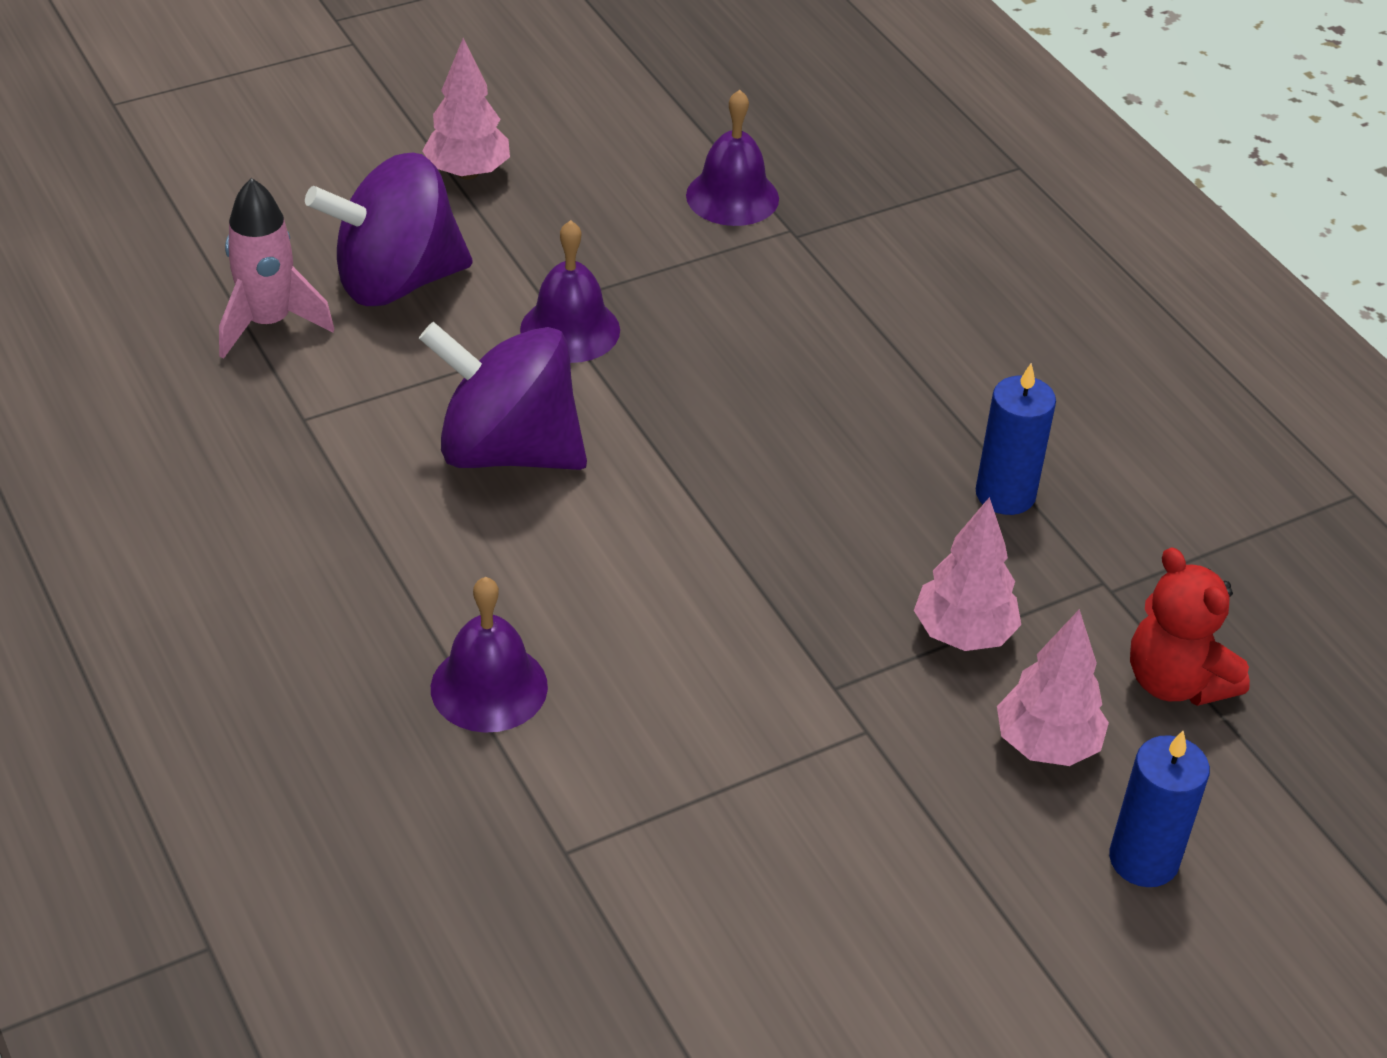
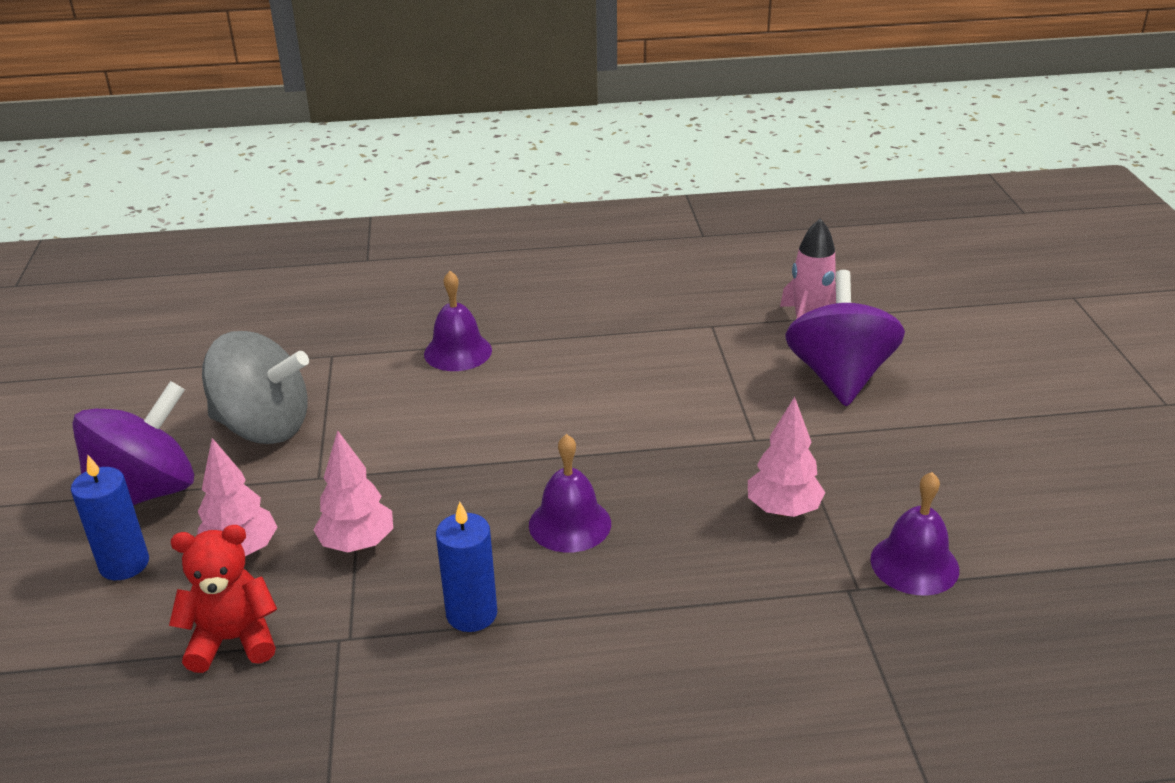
camera: 115 degrees right, 10 degrees down
purple spinning top [419,322,587,470] -> purple spinning top moved to [72,381,194,505]
pink tree [422,38,510,180] -> pink tree moved to [748,397,825,517]
purple bell [520,220,620,363] -> purple bell moved to [529,434,611,553]
none -> grey spinning top [202,331,309,444]

